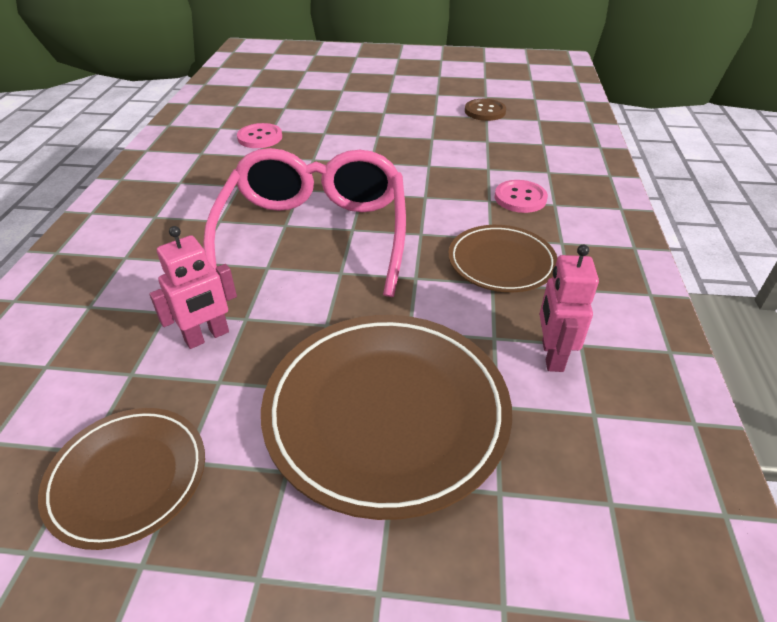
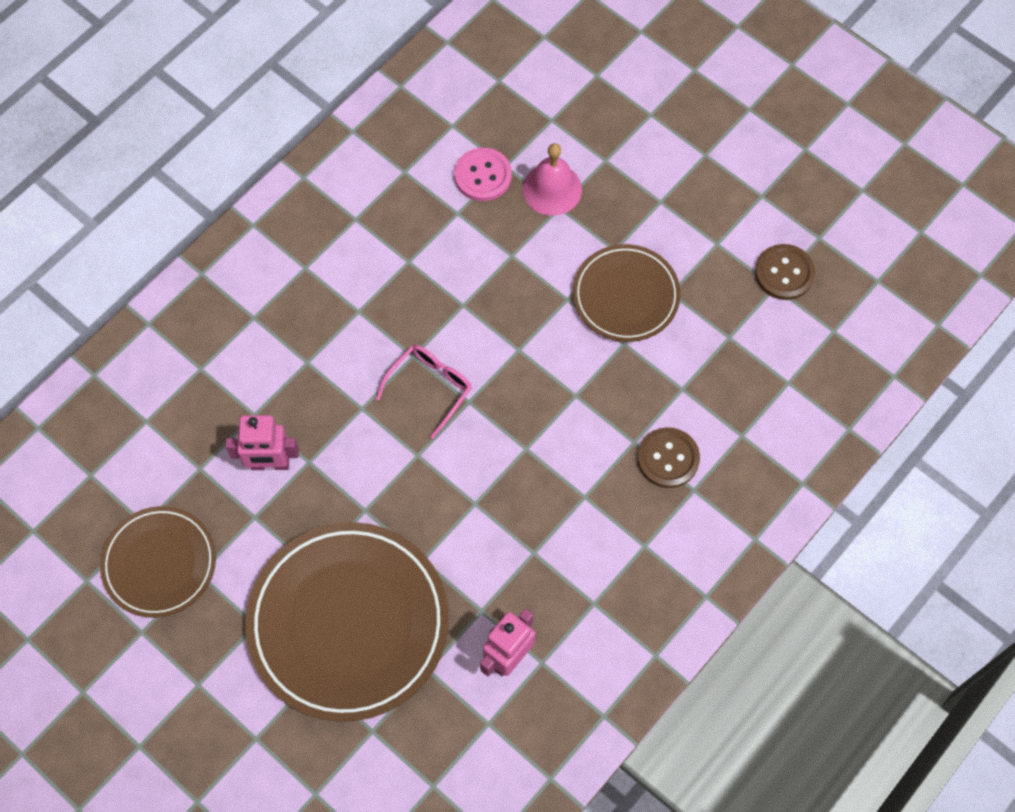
camera: 35 degrees right, 25 degrees up
pink glasses [203,148,406,297] -> pink glasses [376,345,472,439], size x0.41
brown plate [448,225,557,292] -> brown plate moved to [573,244,681,342]
pink button [495,180,548,213] -> brown button [637,427,700,488]
none -> pink bell [523,143,582,216]

